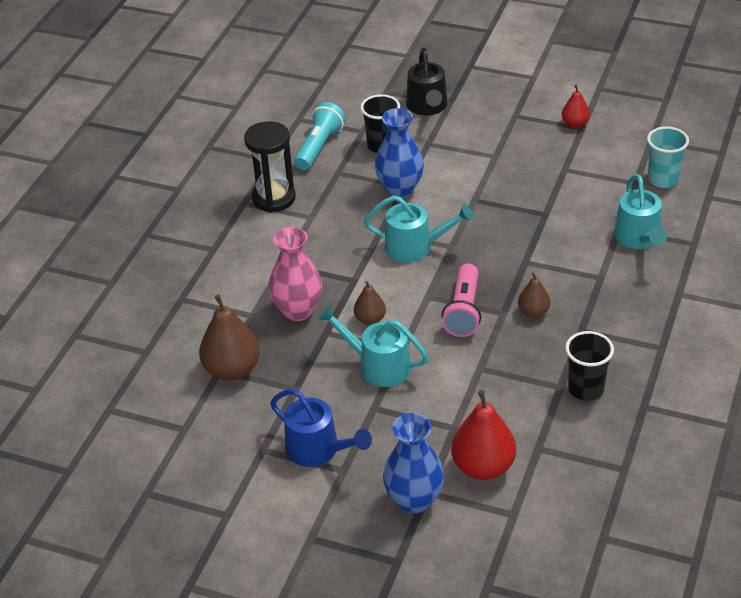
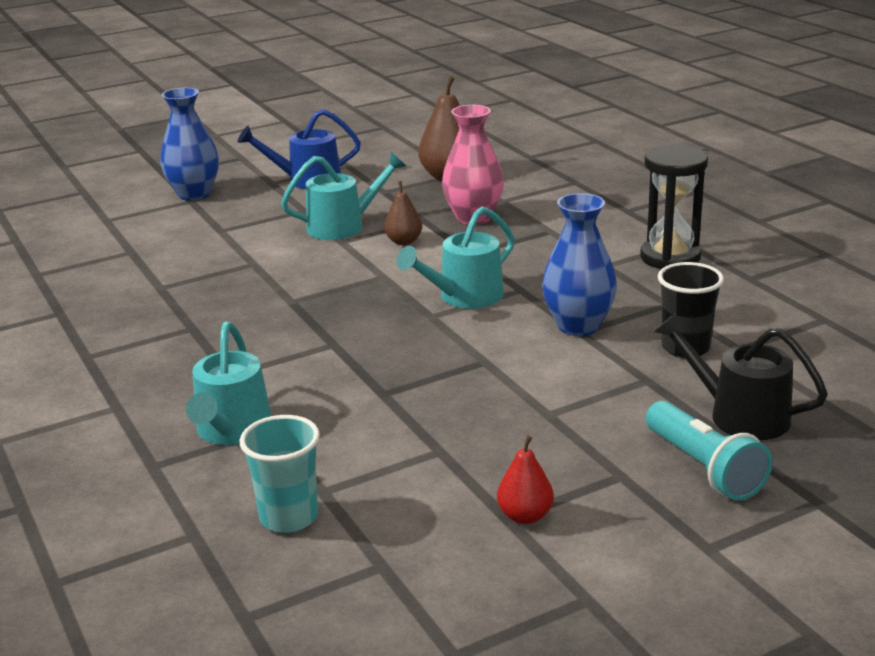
camera: 130 degrees right, 15 degrees down
turquoise flashlight [294,102,346,170] -> turquoise flashlight moved to [646,401,773,500]
pink flashlight [441,263,481,337] -> none
red pear [451,390,516,480] -> none
brown pear [518,272,550,318] -> none
black cup [565,331,614,401] -> none
turquoise watering can [614,174,668,249] -> turquoise watering can turned 120 degrees counterclockwise [186,322,271,445]

